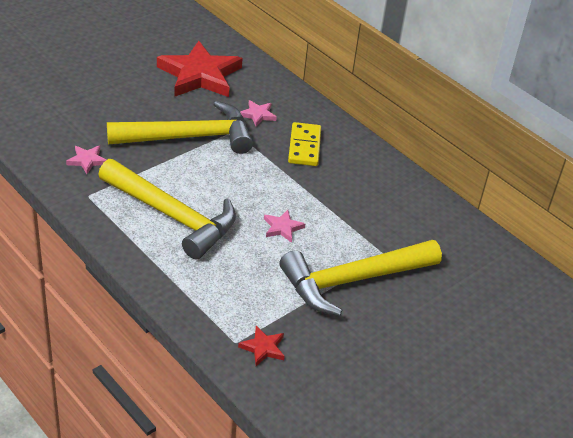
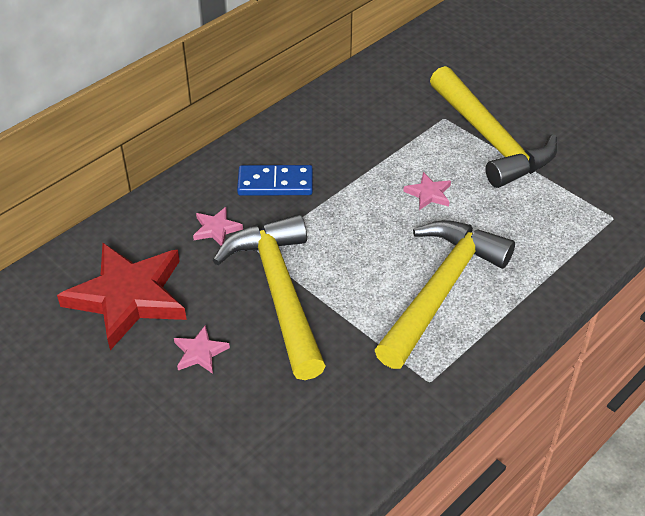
camera: 90 degrees left, 5 degrees up
pink star [66,146,106,174] -> pink star moved to [174,325,230,374]
red star [238,326,285,366] -> none
yellow domino [288,122,321,166] -> blue domino [237,165,313,196]

